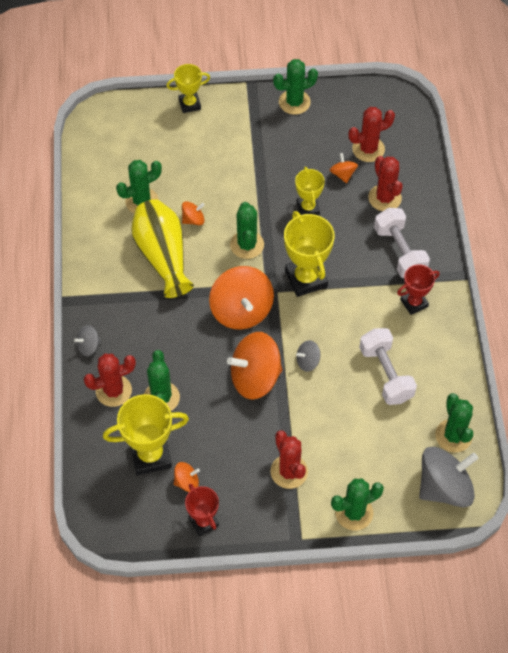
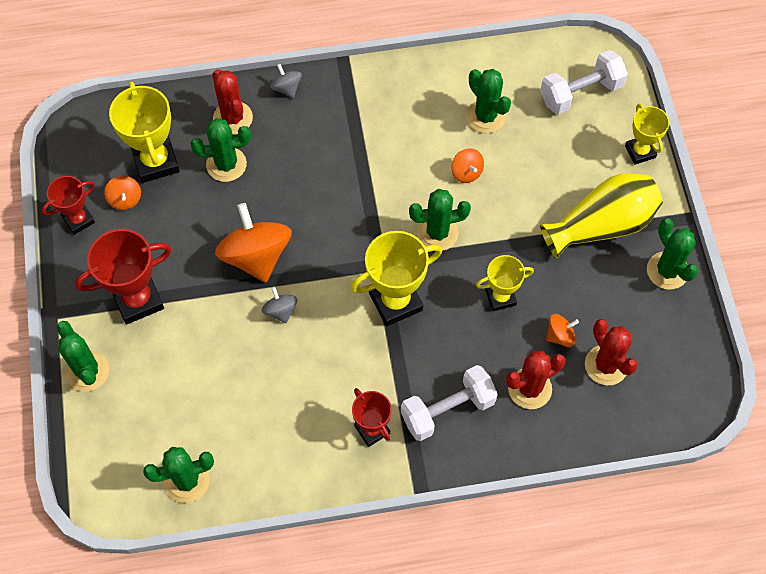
camera: 85 degrees right, 5 degrees up
yellow vase [131,199,194,298] -> yellow vase moved to [540,173,663,258]
orange spinning top [209,266,274,330] -> none
red cactus [271,430,308,489] -> red trophy [75,229,171,325]
white dumbbell [359,328,417,405] -> white dumbbell moved to [540,50,628,114]
grey spinning top [419,447,478,508] -> none

